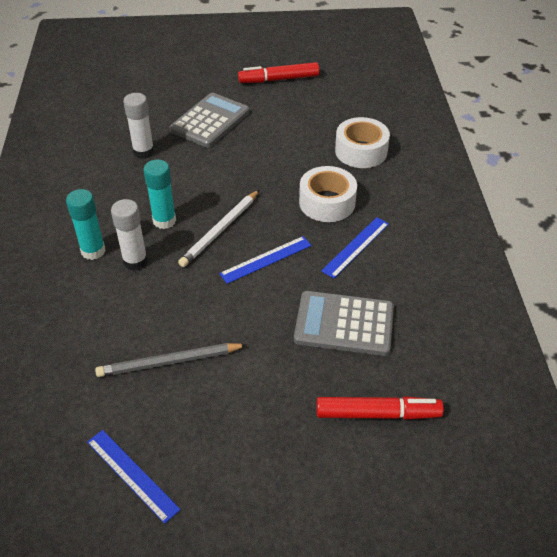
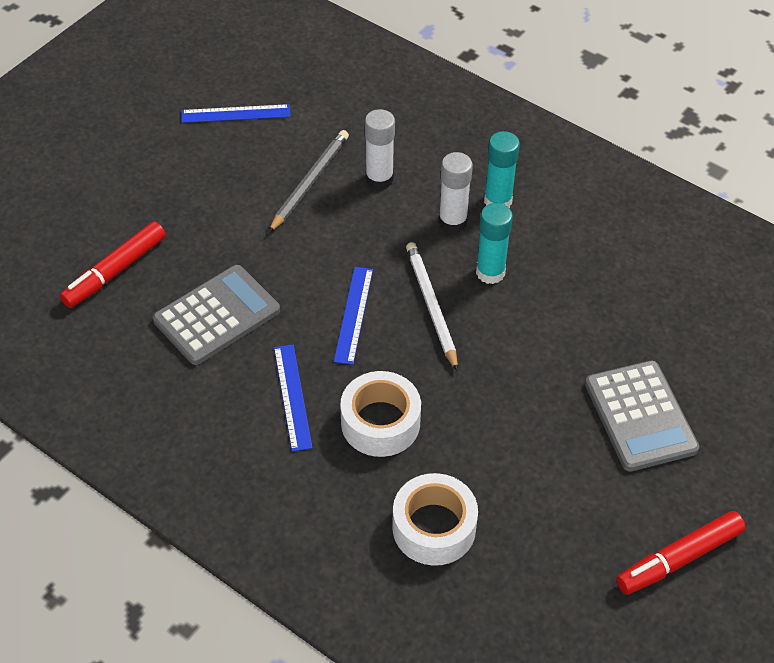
camera: 130 degrees right, 5 degrees up
white glue stick [123,93,154,159] -> white glue stick moved to [365,109,395,190]
red marker [238,62,319,83] -> red marker turned 150 degrees counterclockwise [616,511,746,595]

